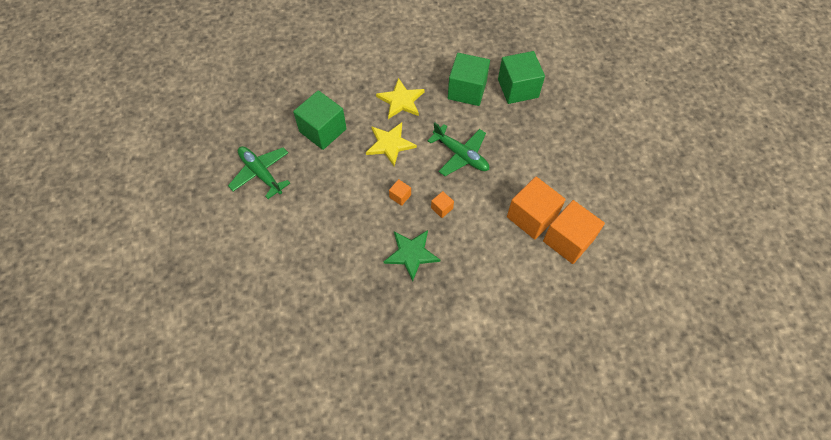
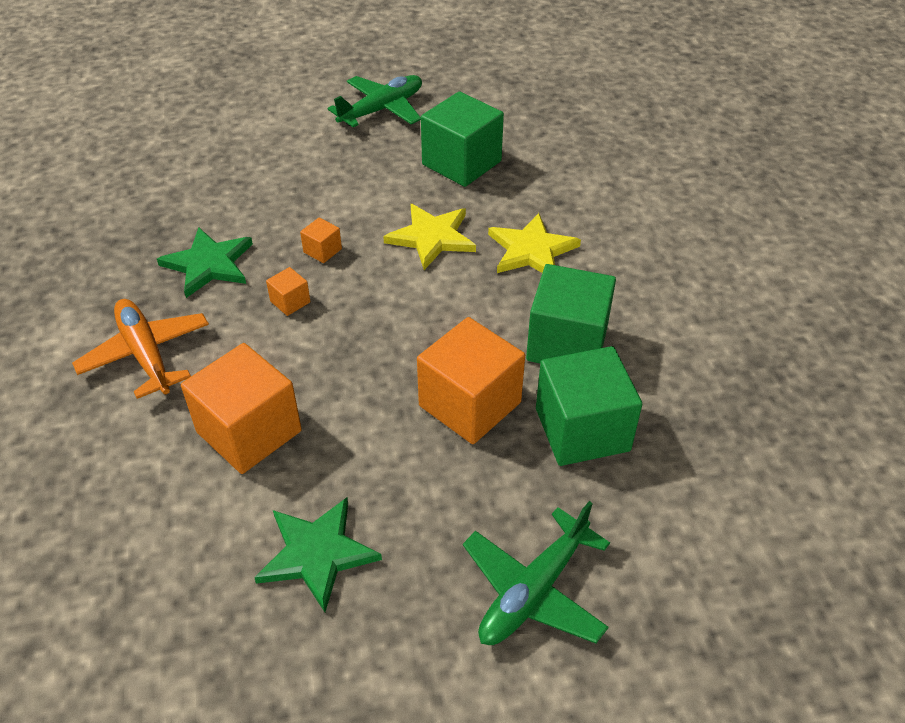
camera: 90 degrees right, 15 degrees down
green plane [428,122,489,176] -> green plane moved to [463,501,610,645]
orange cube [543,200,605,264] -> orange cube moved to [417,317,525,444]
none -> orange plane [72,299,209,399]
none -> green star [254,497,382,612]

